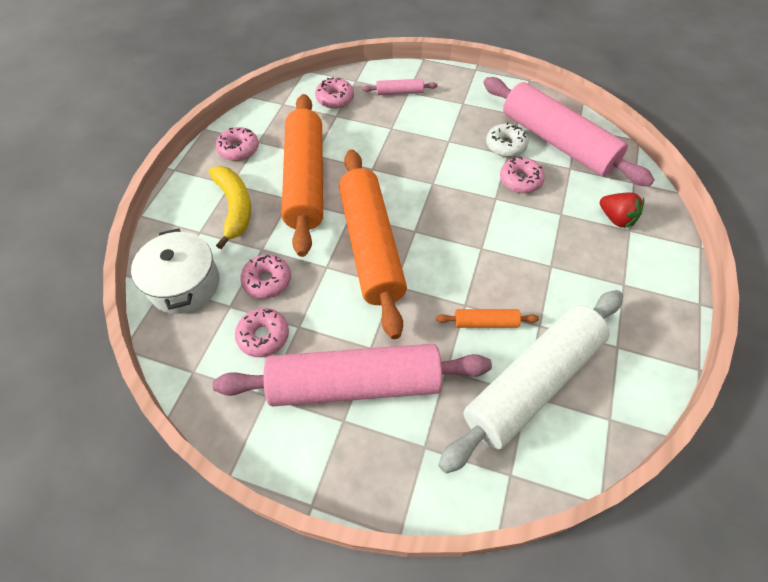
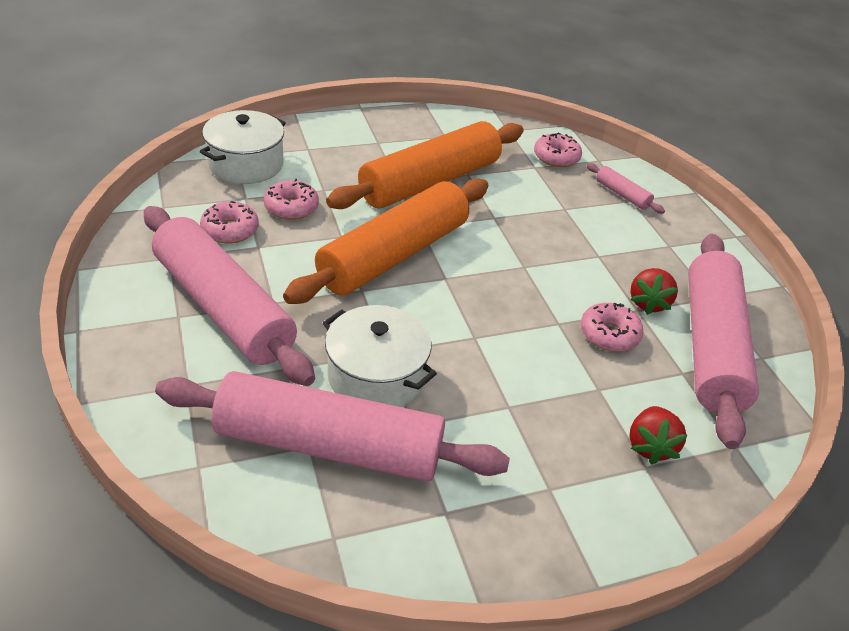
camera: 50 degrees right, 15 degrees down
yellow banana [209,166,251,249] -> none
pink donut [216,127,259,161] -> none
orange rolling pin [436,309,539,328] -> white pot [323,305,437,407]
white rolling pin [438,290,623,474] -> pink rolling pin [155,371,510,481]
white donut [486,122,529,157] -> red strawberry [630,268,678,315]

